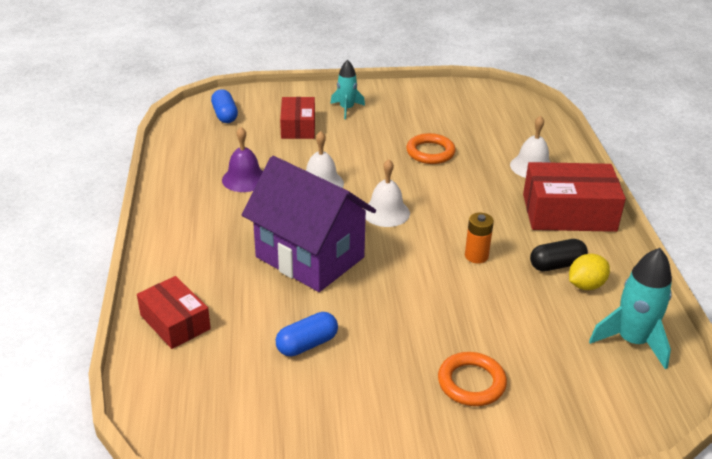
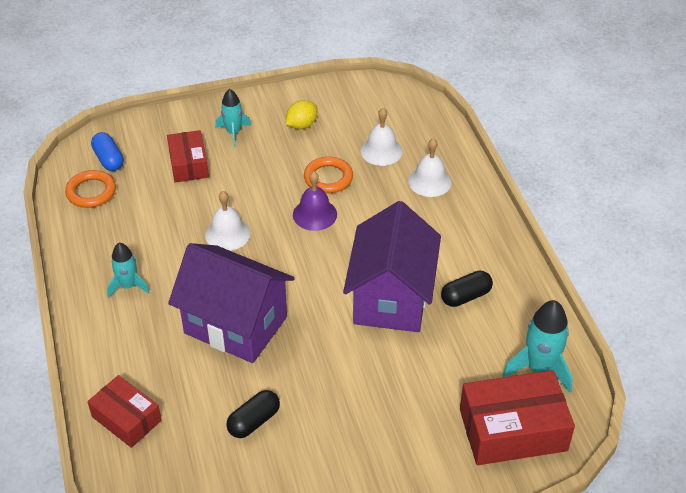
camera: 10 degrees left, 10 degrees up
purple bell [222,127,263,192] -> purple bell moved to [293,171,337,231]
blue capsule [276,312,338,357] -> black capsule [226,390,280,438]
white bell [364,159,410,227] -> white bell moved to [361,108,403,166]
orange ring [438,352,507,406] -> orange ring moved to [65,170,116,208]
orange battery [465,213,494,263] -> purple house [343,201,441,332]
red box [523,162,626,232] -> red box moved to [460,370,575,465]
yellow lemon [569,254,610,290] -> yellow lemon moved to [286,100,317,129]
none -> turquoise rocket [107,243,150,298]

